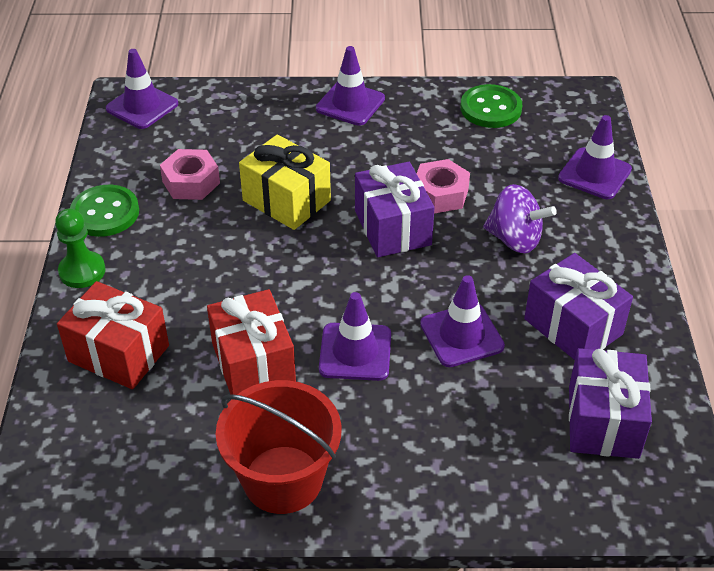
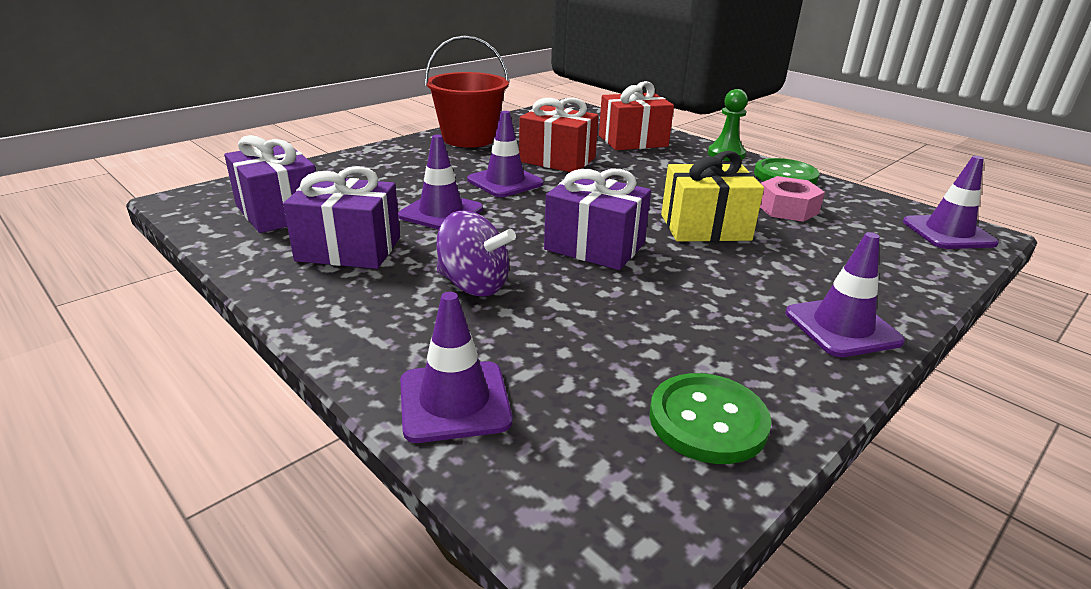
camera: 135 degrees right, 15 degrees down
pink nut [417,159,470,214] -> none
purple spinning top [483,184,557,253] -> purple spinning top turned 135 degrees counterclockwise [437,211,516,296]

